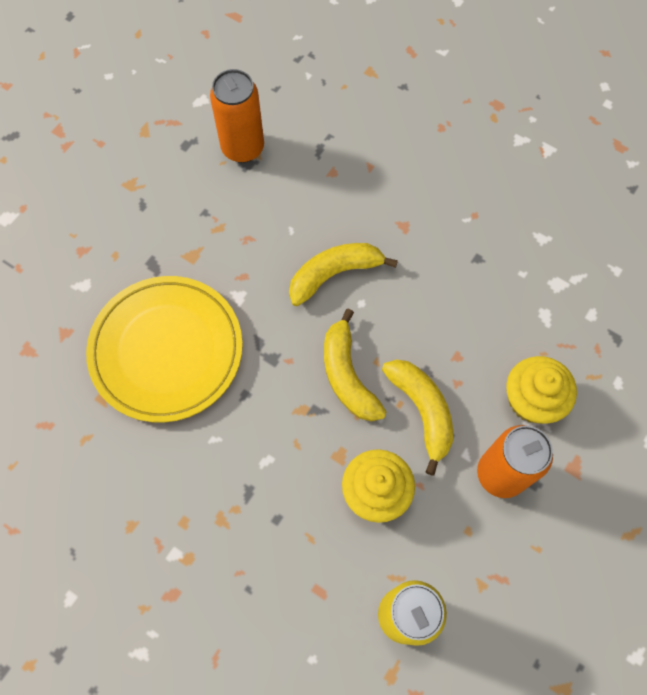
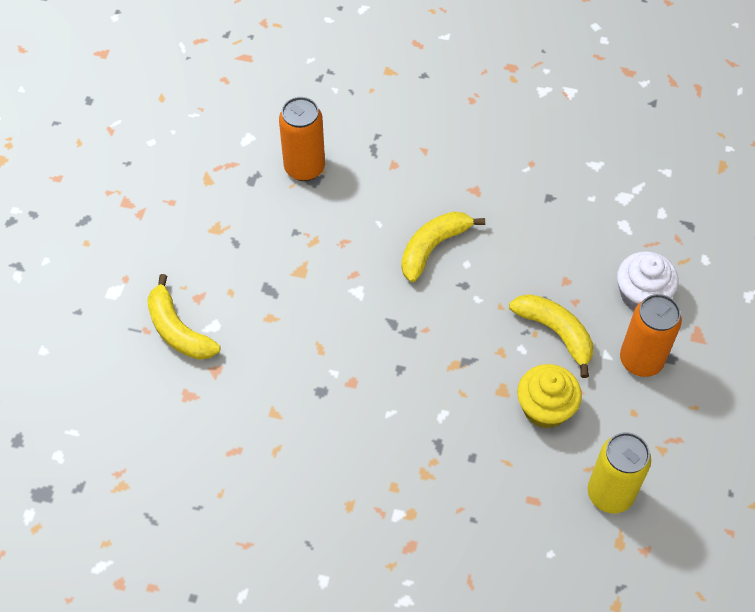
camera: 20 degrees left, 10 degrees down
yellow plate [86,276,243,423] -> none
yellow banana [324,309,387,421] -> yellow banana moved to [147,274,220,360]
yellow cupcake [506,356,577,424] -> white cupcake [617,251,679,310]

